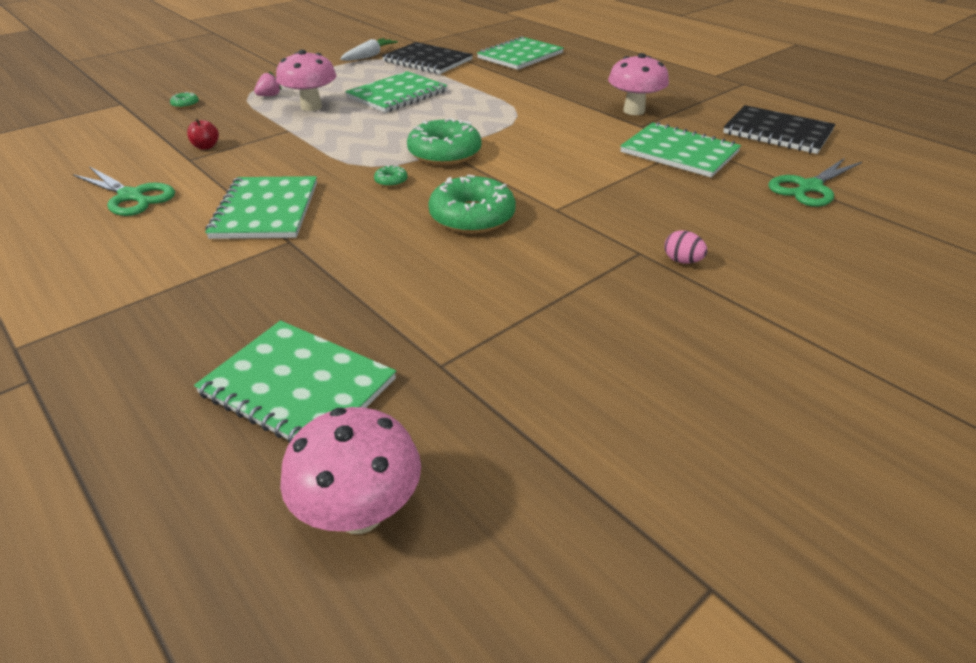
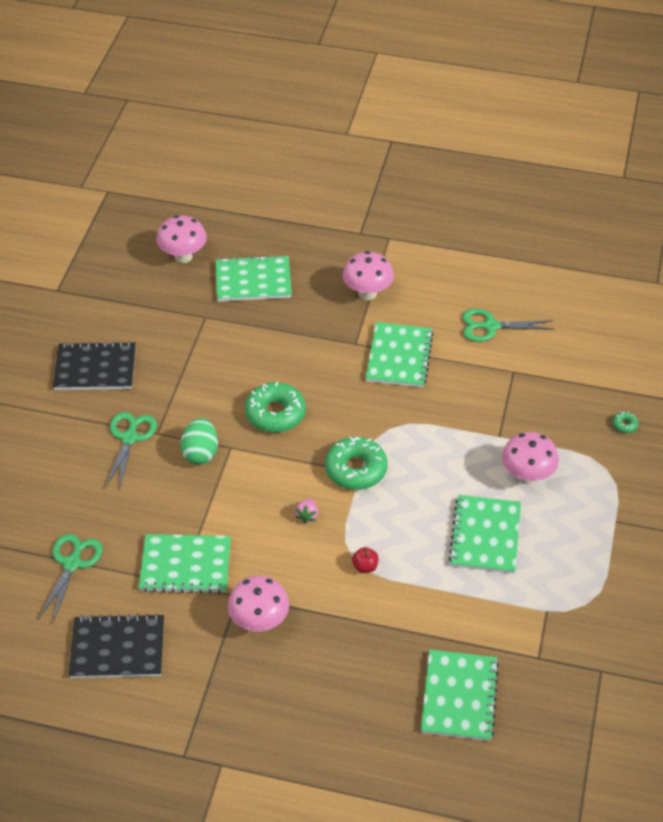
camera: 145 degrees right, 10 degrees up
red apple [187,119,219,150] -> red apple moved to [352,547,379,573]
green notebook [205,176,317,239] -> green notebook turned 45 degrees clockwise [365,322,433,388]
pink strawberry [254,72,282,96] -> pink strawberry moved to [295,499,318,524]
white carrot [340,38,398,61] -> none
green donut [374,165,408,187] -> none
black notebook [382,42,473,74] -> black notebook moved to [53,341,136,390]
pink egg [664,230,708,264] -> green scissors [105,412,157,490]
none -> green egg [180,418,218,465]
none -> pink mushroom [343,251,394,300]

